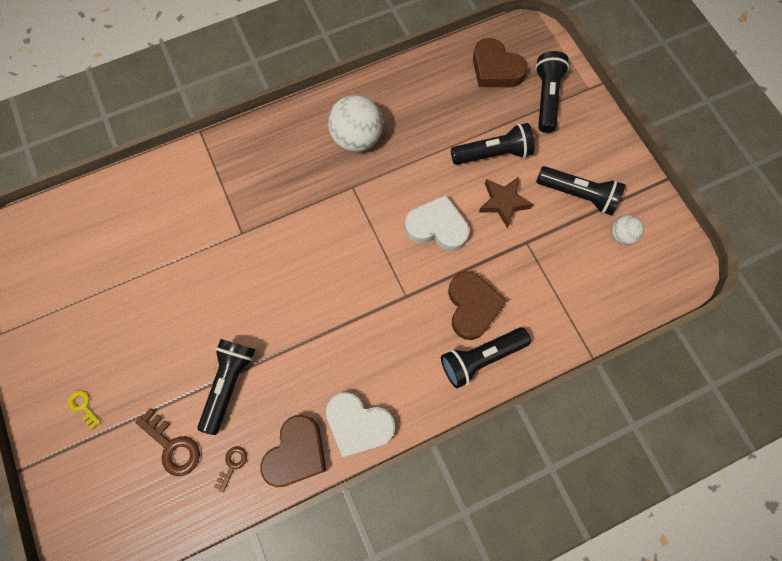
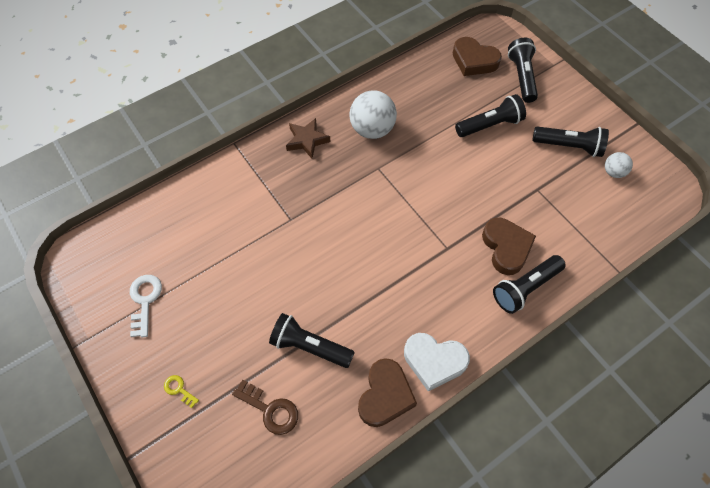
camera: 10 degrees left, 10 degrees down
black flashlight [198,339,255,435] -> black flashlight turned 75 degrees counterclockwise [269,313,355,368]
brown key [214,446,247,493] -> none
white heart [405,195,469,251] -> none
brown star [479,177,533,228] -> brown star moved to [286,118,330,159]
none -> white key [130,275,162,337]

